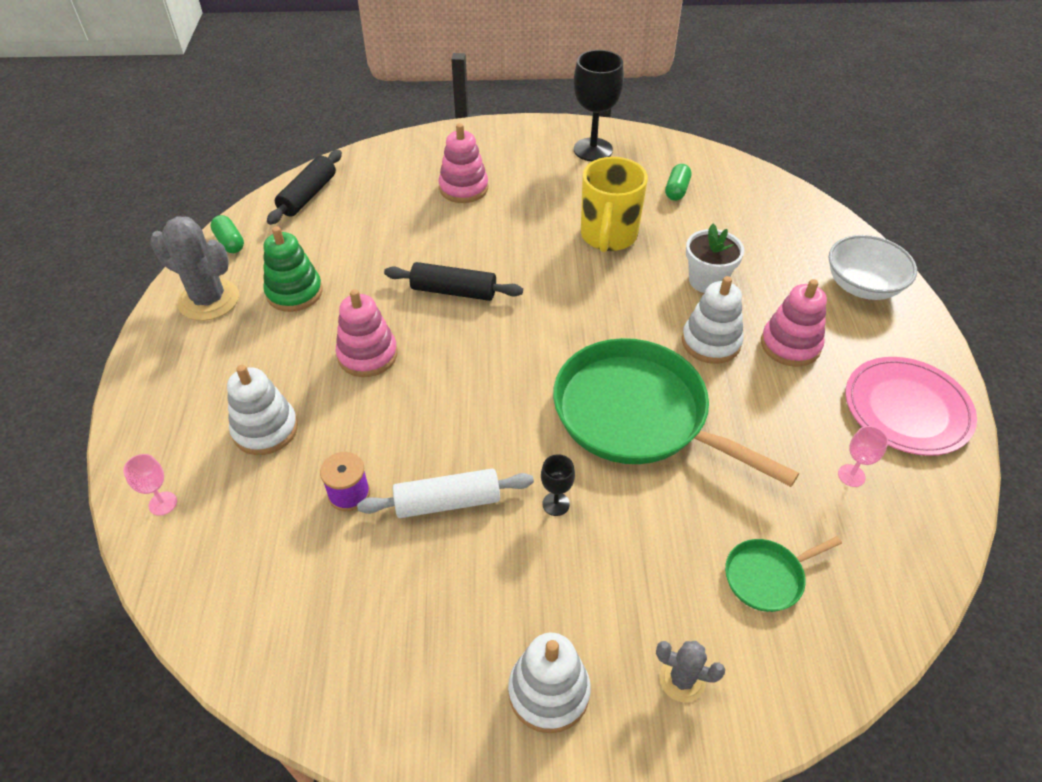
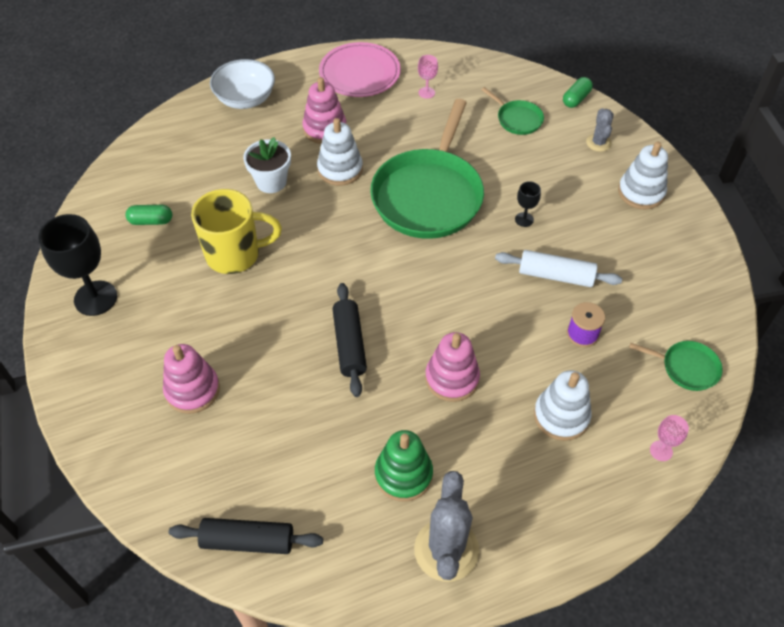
camera: 110 degrees left, 5 degrees up
green capsule [210,215,244,253] -> green capsule moved to [563,77,593,108]
white rolling pin [357,469,534,518] -> white rolling pin turned 45 degrees counterclockwise [495,250,622,287]
none -> green pan [629,341,723,391]

